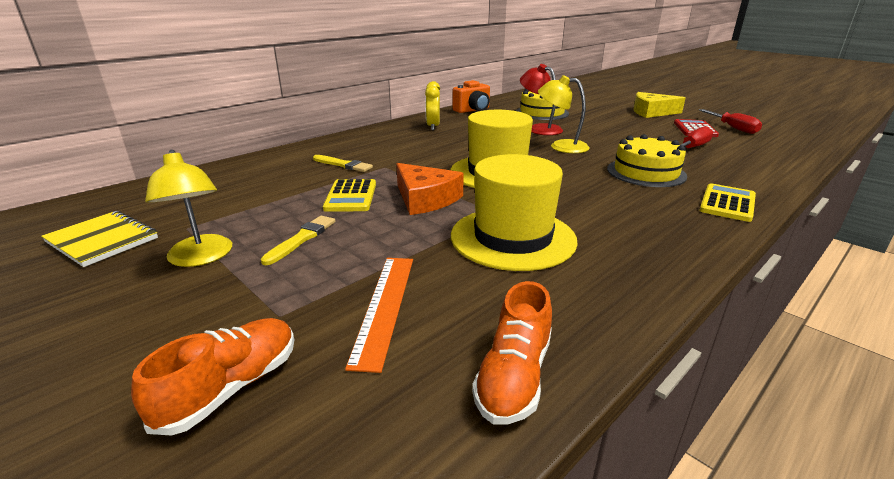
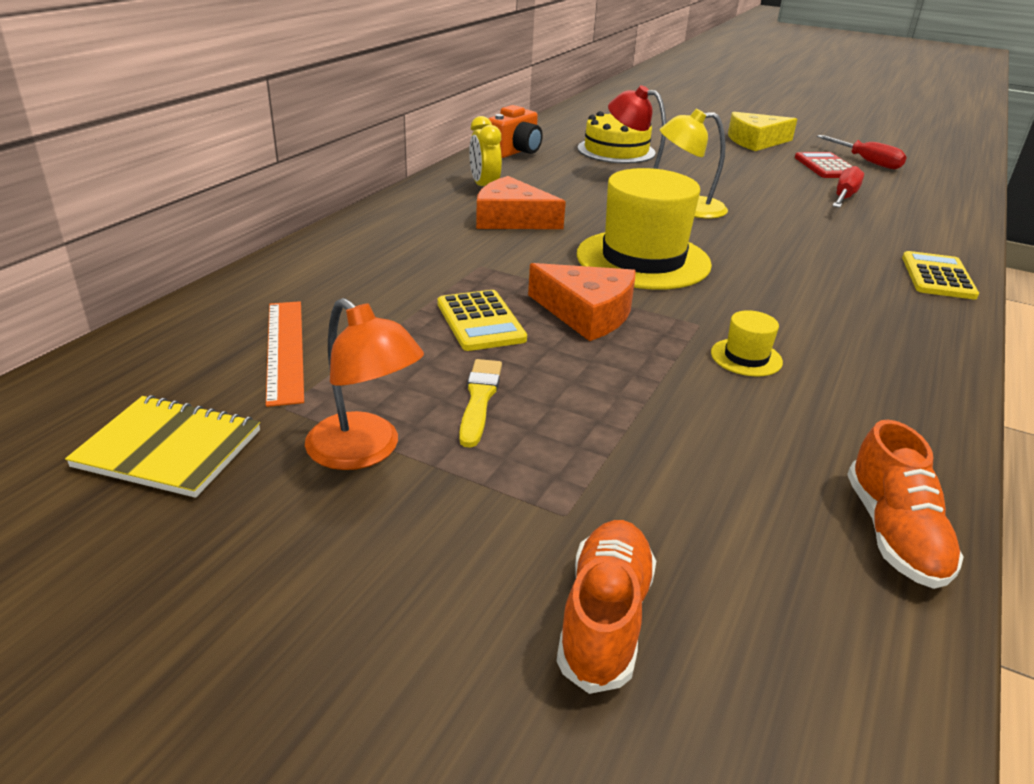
camera: 20 degrees left, 5 degrees up
yellow lamp [145,150,232,267] -> orange lamp [305,298,424,470]
yellow brush [313,155,373,172] -> none
orange ruler [345,258,413,373] -> orange ruler moved to [266,301,304,407]
yellow hat [451,154,578,271] -> yellow hat [711,310,783,377], size x0.43
yellow cake [607,134,687,187] -> none
none -> orange cheese [476,176,566,229]

